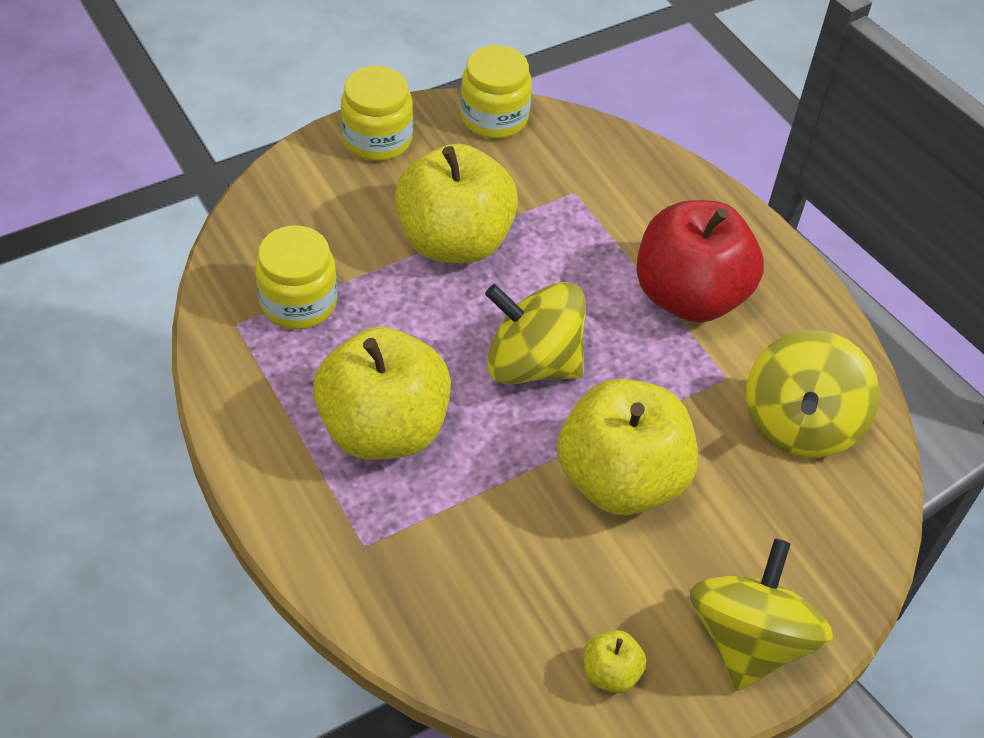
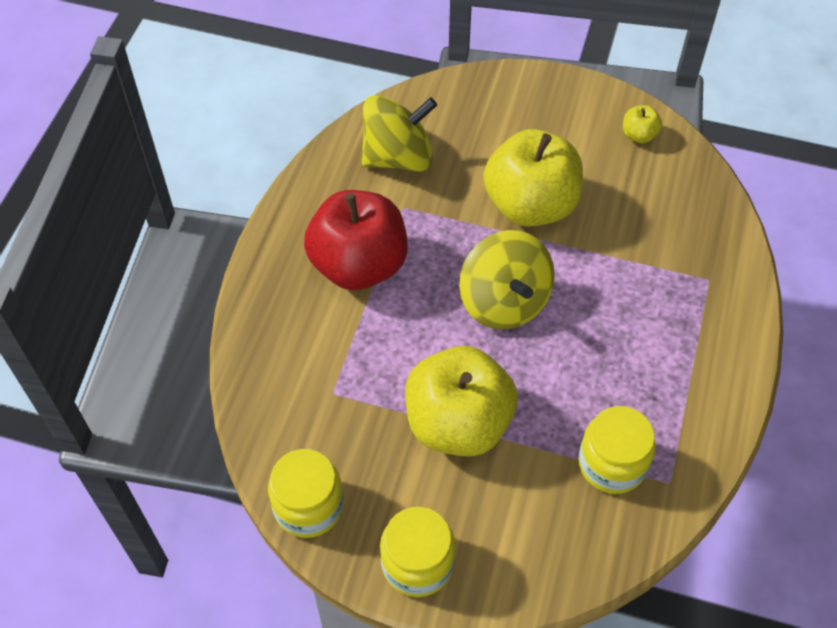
camera: 130 degrees left, 5 degrees up
yellow apple [313,327,451,460] -> none
yellow spinning top [690,539,833,691] -> none

